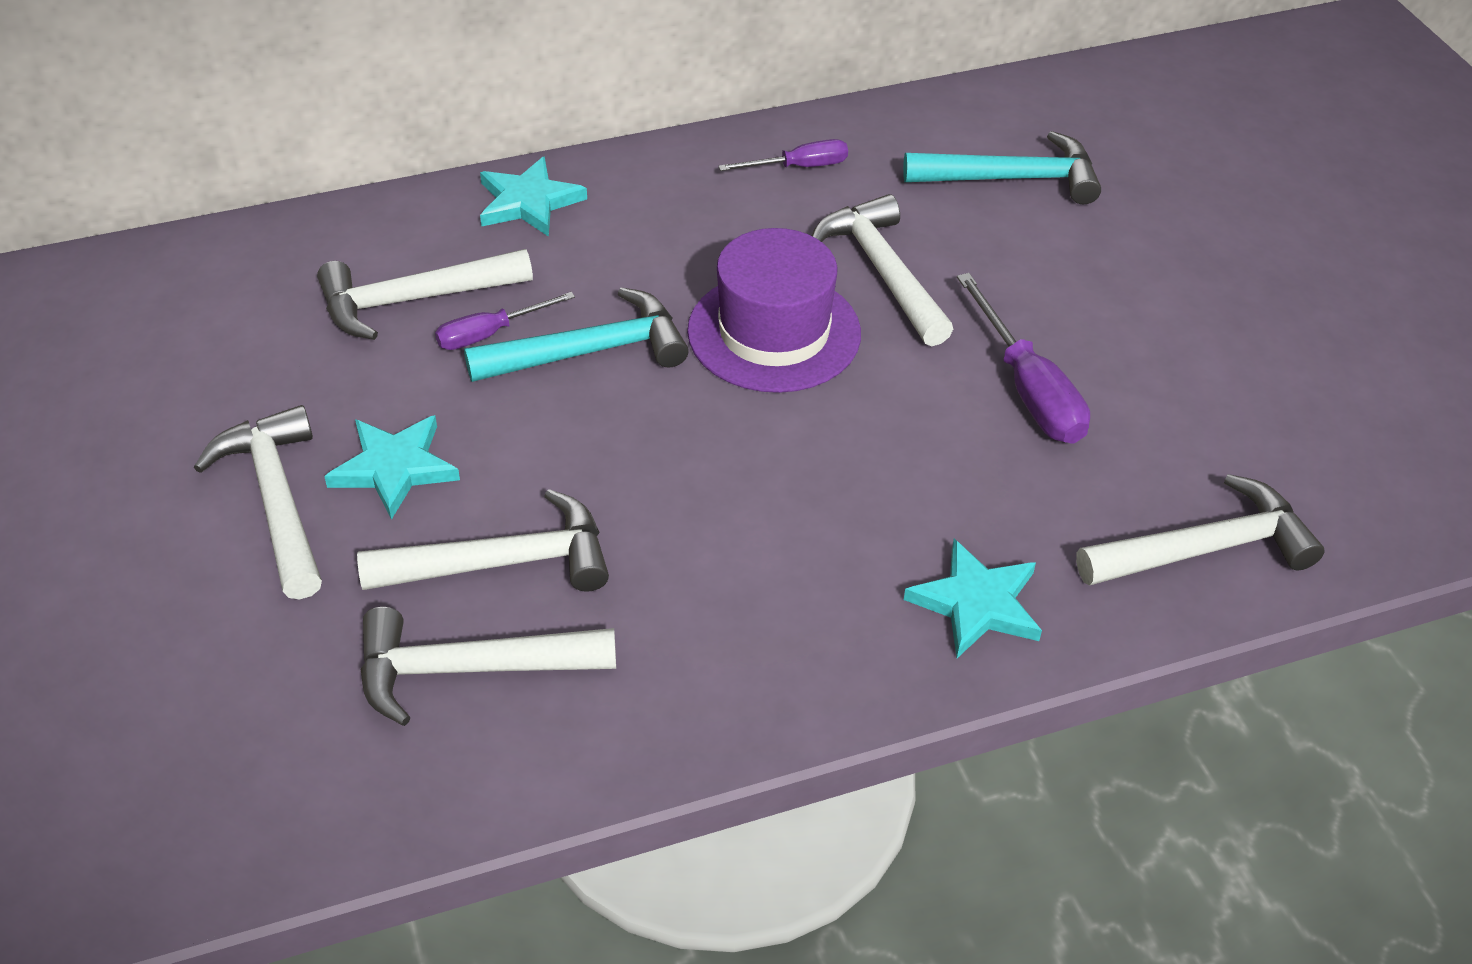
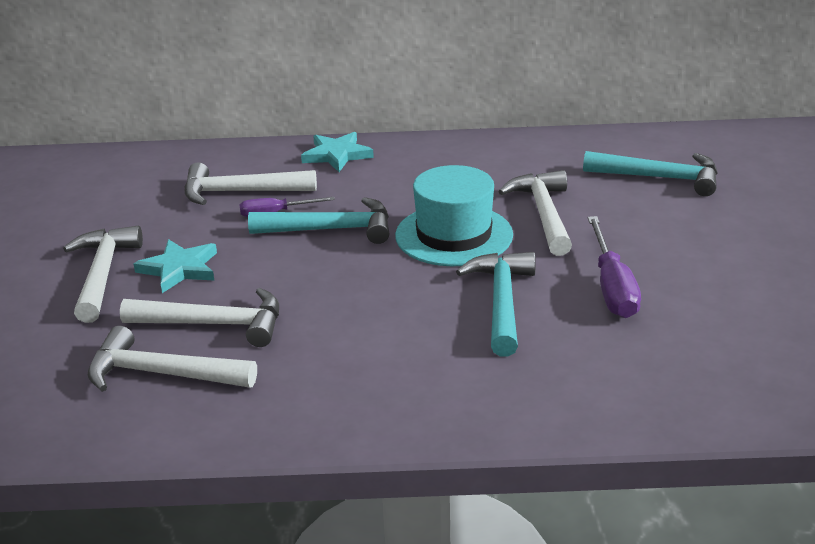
camera: 20 degrees right, 15 degrees down
purple hat [687,228,861,393] -> turquoise hat [395,165,513,266]
purple screwdriver [719,139,848,171] -> none
turquoise star [904,539,1042,658] -> none
white hammer [1076,474,1325,586] -> none
none -> turquoise hammer [456,252,536,357]

